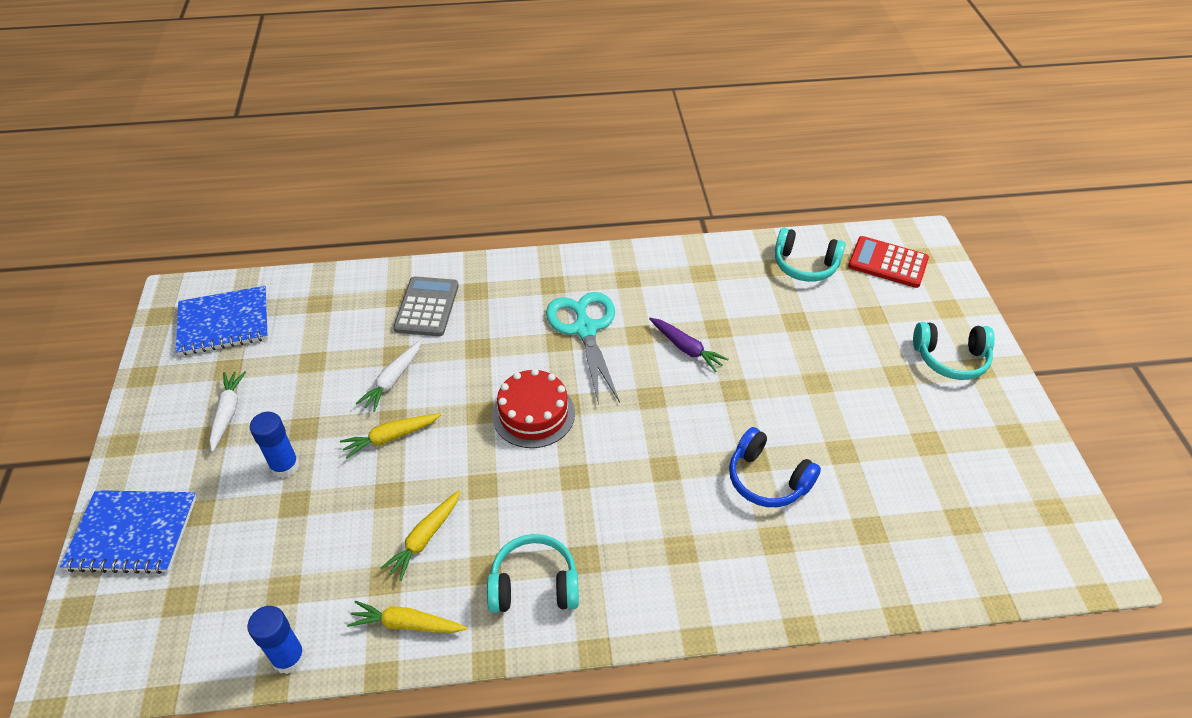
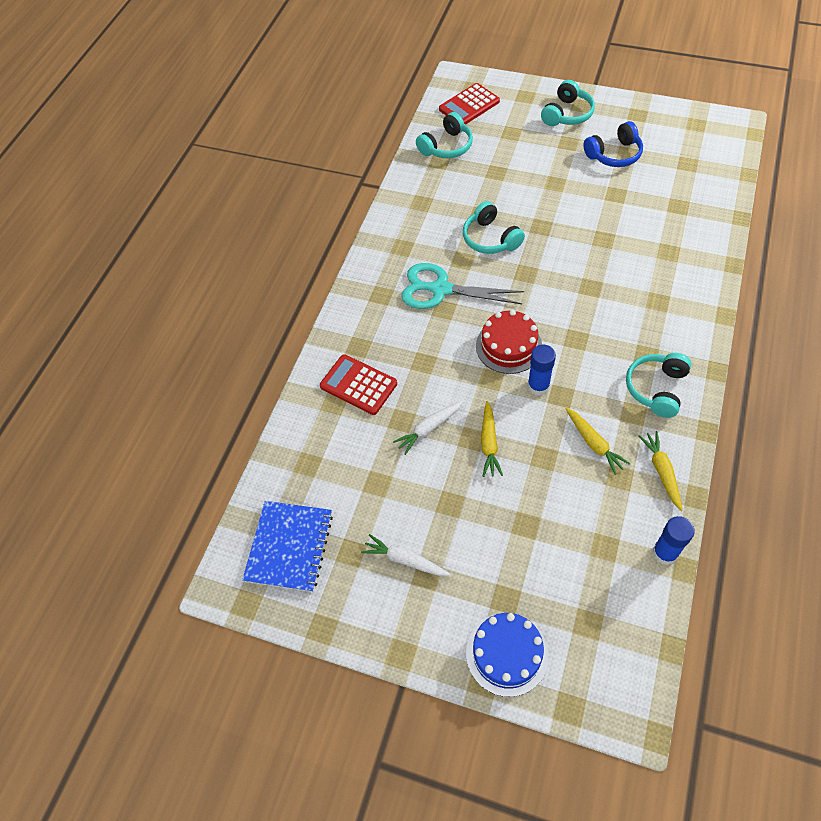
camera: 60 degrees left, 10 degrees up
blue notebook [60,490,197,574] -> blue cake [466,613,549,697]
blue glue stick [250,412,300,478] -> blue glue stick moved to [528,344,556,396]
yellow carrot [347,601,468,633] -> yellow carrot turned 135 degrees clockwise [638,431,683,511]
white carrot [356,341,421,412] -> white carrot turned 90 degrees clockwise [393,400,464,455]
grey calculator [393,276,459,336] -> red calculator [320,354,397,415]
purple carrot [649,318,729,372] -> turquoise headphones [463,201,525,254]
blue headphones [729,427,821,507] -> blue headphones moved to [584,121,643,167]

